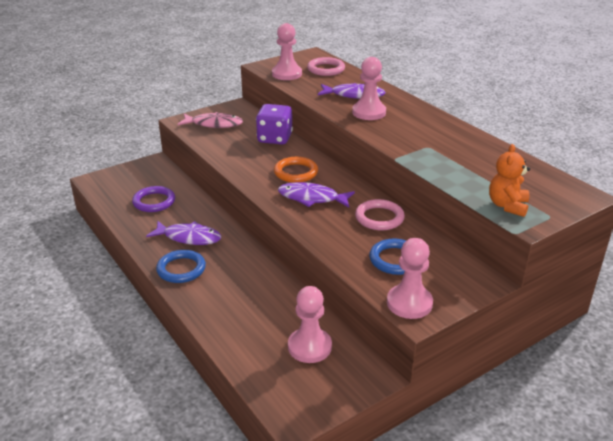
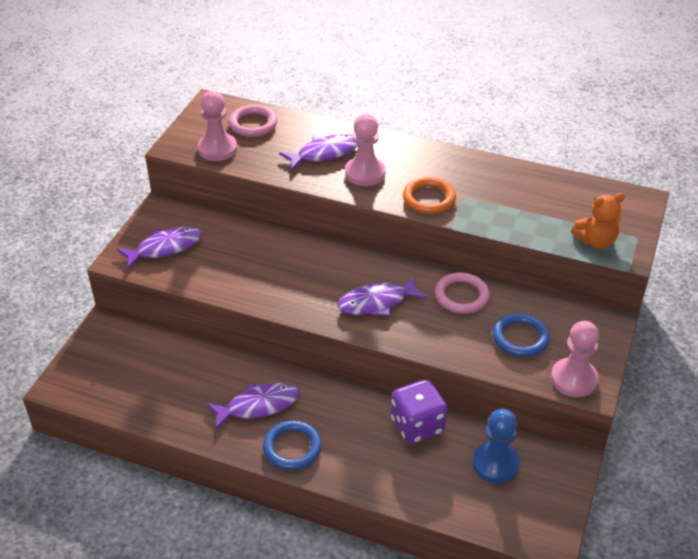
camera: 35 degrees left, 10 degrees up
purple ring [132,186,175,212] -> none
pink fish [178,112,243,128] -> purple fish [117,227,202,269]
purple dice [256,104,293,144] -> purple dice moved to [391,379,447,444]
orange ring [274,157,318,183] -> orange ring moved to [403,177,456,214]
pink pawn [288,286,332,363] -> blue pawn [472,409,520,483]
orange teddy bear [489,144,530,217] -> orange teddy bear turned 90 degrees counterclockwise [571,193,625,249]

